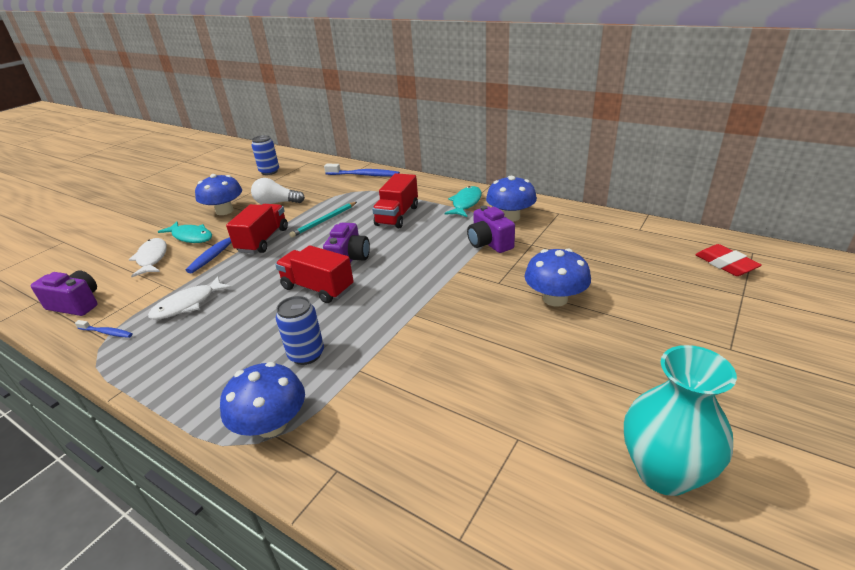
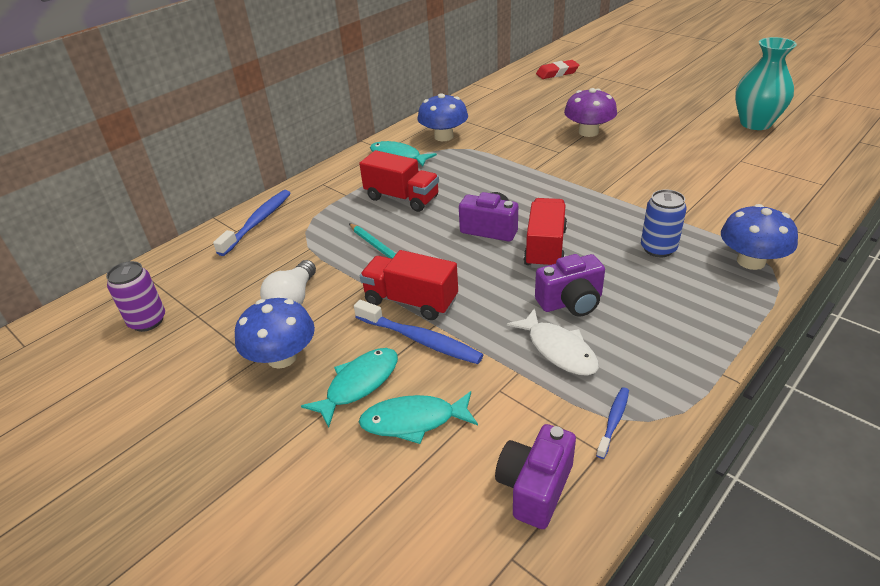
camera: 80 degrees left, 5 degrees up
white fish [129,238,167,277] -> turquoise fish [359,391,478,444]
blue can [252,135,279,175] -> purple can [106,261,165,332]
red truck [275,245,354,303] -> red truck turned 150 degrees clockwise [524,198,567,268]
purple camera [467,205,515,253] -> purple camera moved to [535,254,605,317]
blue mushroom [525,249,591,307] -> purple mushroom [564,88,617,137]

